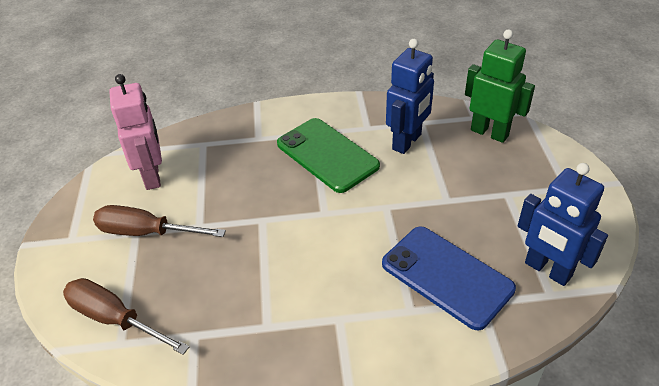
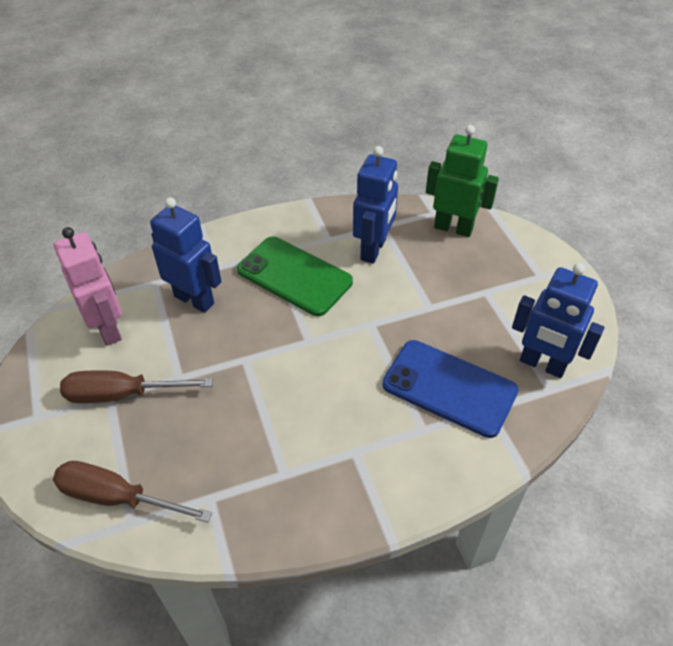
camera: 15 degrees left, 5 degrees up
none -> blue robot [150,197,222,313]

